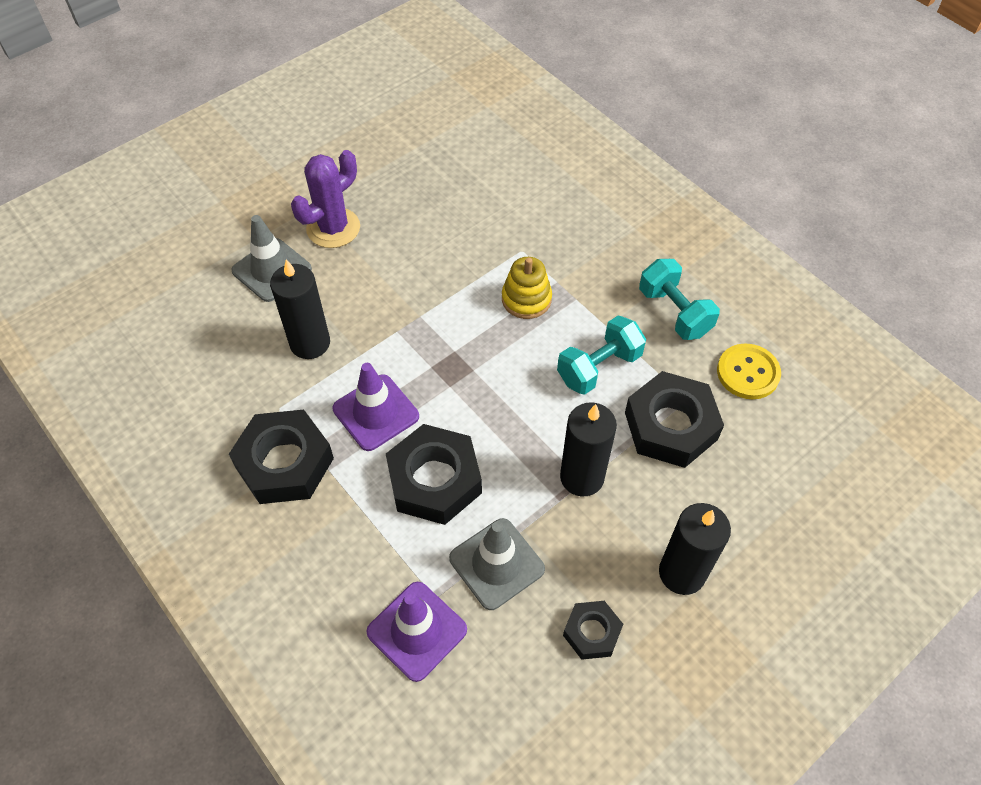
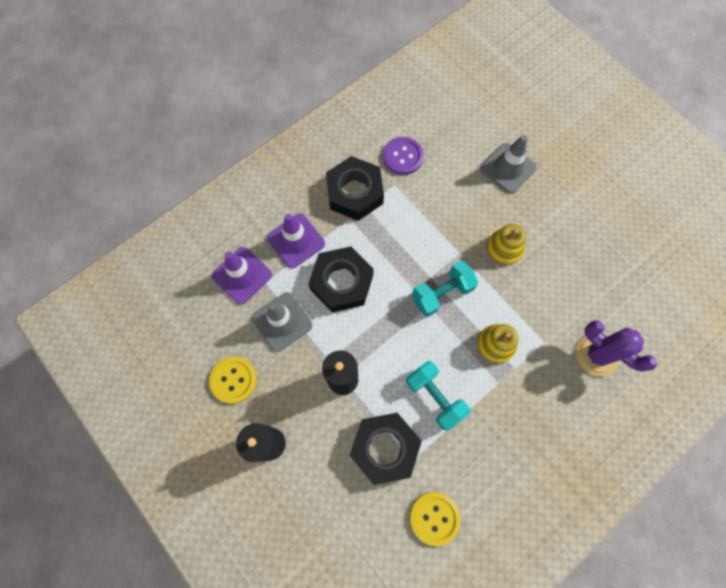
camera: 90 degrees right, 15 degrees up
black candle [270,260,330,359] -> none
purple cactus [291,150,360,248] -> purple cactus moved to [576,320,657,377]
purple traffic cone [333,363,419,451] -> purple traffic cone moved to [267,214,325,268]
black nut [563,601,623,660] -> yellow button [209,357,257,404]
turquoise dumbbell [639,259,720,340] -> turquoise dumbbell moved to [412,261,478,317]
none -> purple button [383,137,424,175]
none -> yellow stacking toy [486,224,526,265]

